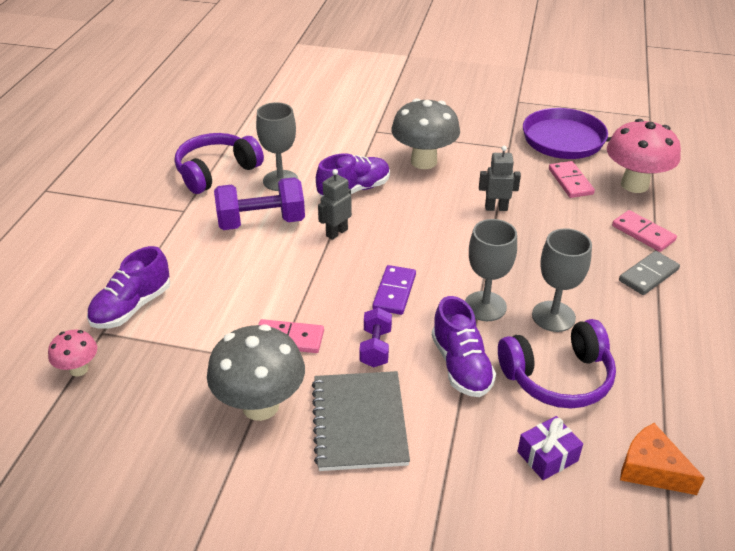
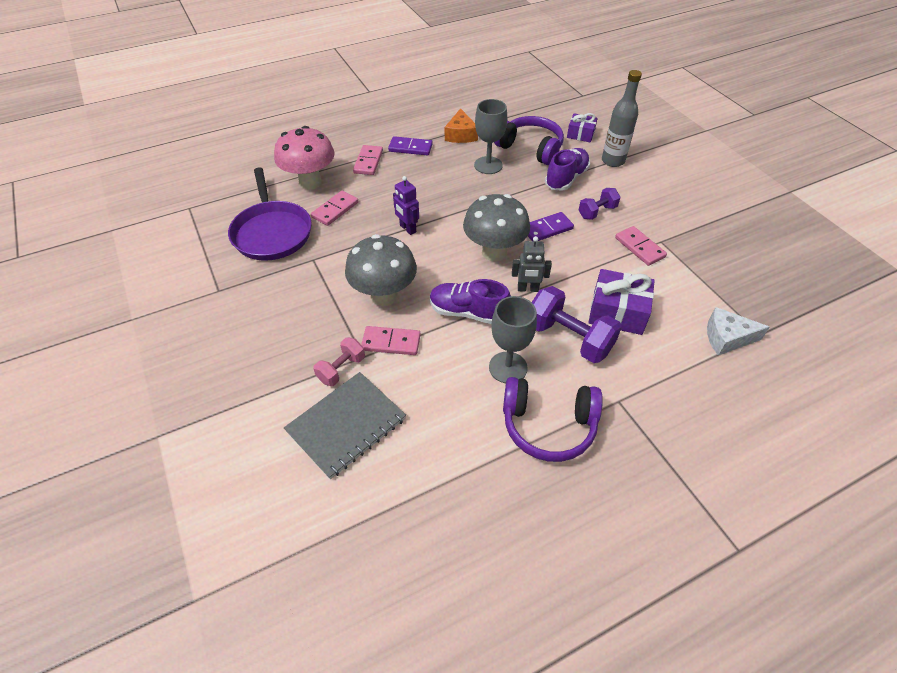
camera: 130 degrees left, 10 degrees up
pink mushroom [48,330,97,377] -> none
purple shoe [87,246,170,329] -> white cheese [707,307,770,355]
grey mushroom [207,325,305,421] -> grey mushroom moved to [463,194,530,261]
grey notebook [312,371,410,471] -> grey notebook moved to [284,372,406,479]
grey goblet [465,219,517,321] -> none
grey robot [479,146,521,211] -> purple robot [393,176,419,235]
grey domino [619,251,680,295] -> purple domino [388,136,433,156]
orange cheese [620,423,705,495] -> orange cheese moved to [445,108,478,143]
none -> pink dumbbell [313,337,365,386]
none -> pink domino [361,326,421,355]
none -> purple gift [589,269,655,335]
none -> grey bottle [602,70,642,167]

